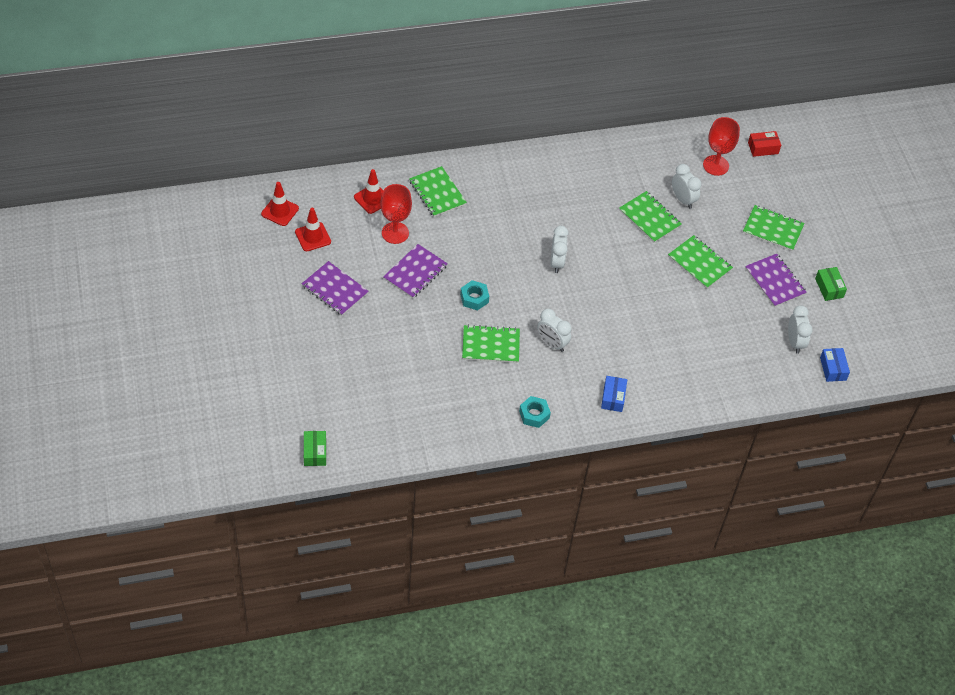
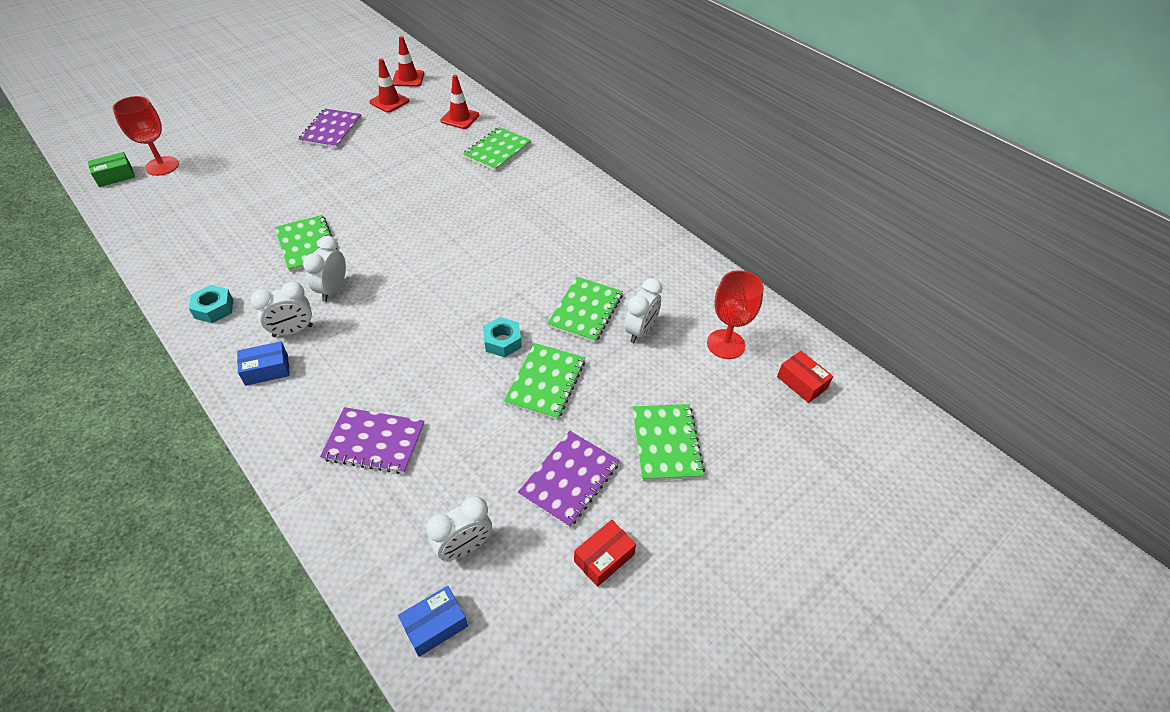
camera: 65 degrees right, 5 degrees down
red goblet [380,184,412,244] -> red goblet moved to [112,96,179,176]
purple notebook [383,244,448,298] -> purple notebook moved to [320,407,424,474]
turquoise nut [460,280,489,311] -> turquoise nut moved to [483,317,522,357]
white clock [551,226,569,273] -> white clock moved to [251,282,313,337]
green box [815,267,847,301] -> red box [574,520,636,587]

